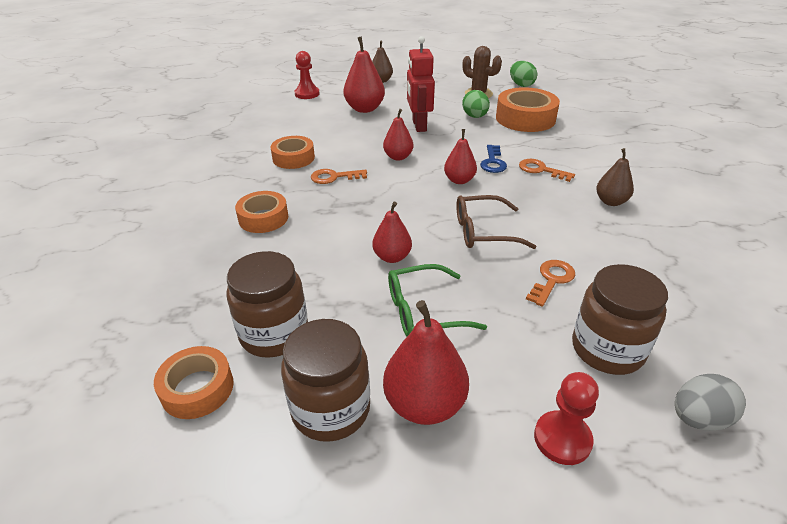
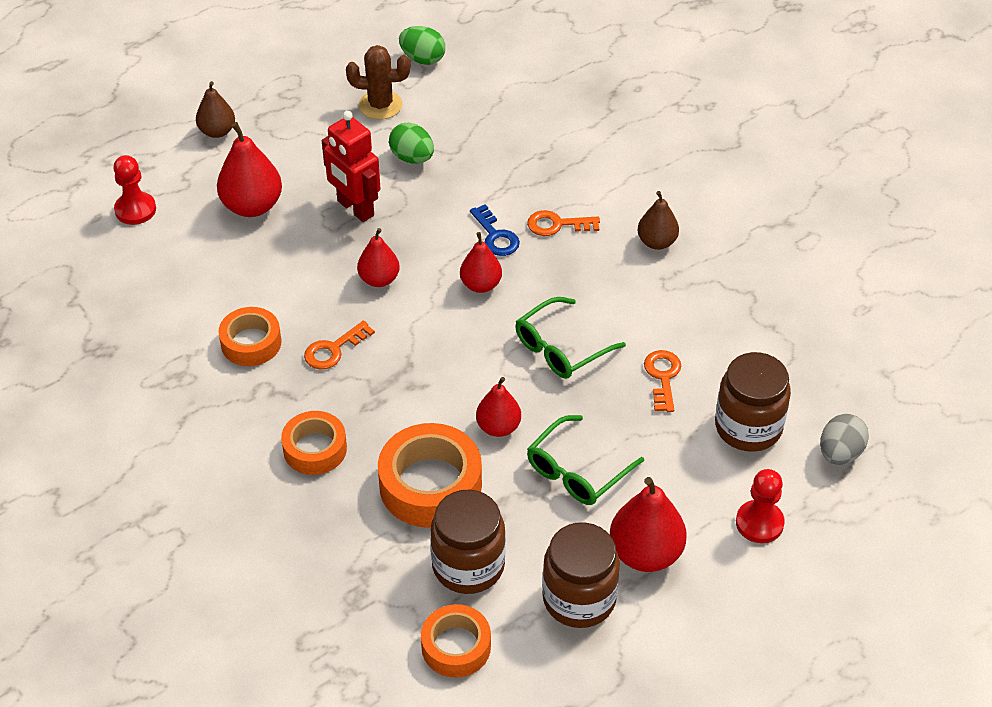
camera: 35 degrees left, 10 degrees up
brown glasses [456,195,537,249] -> green glasses [515,297,626,379]
orange tape [496,87,560,132] -> orange tape moved to [378,423,482,528]

